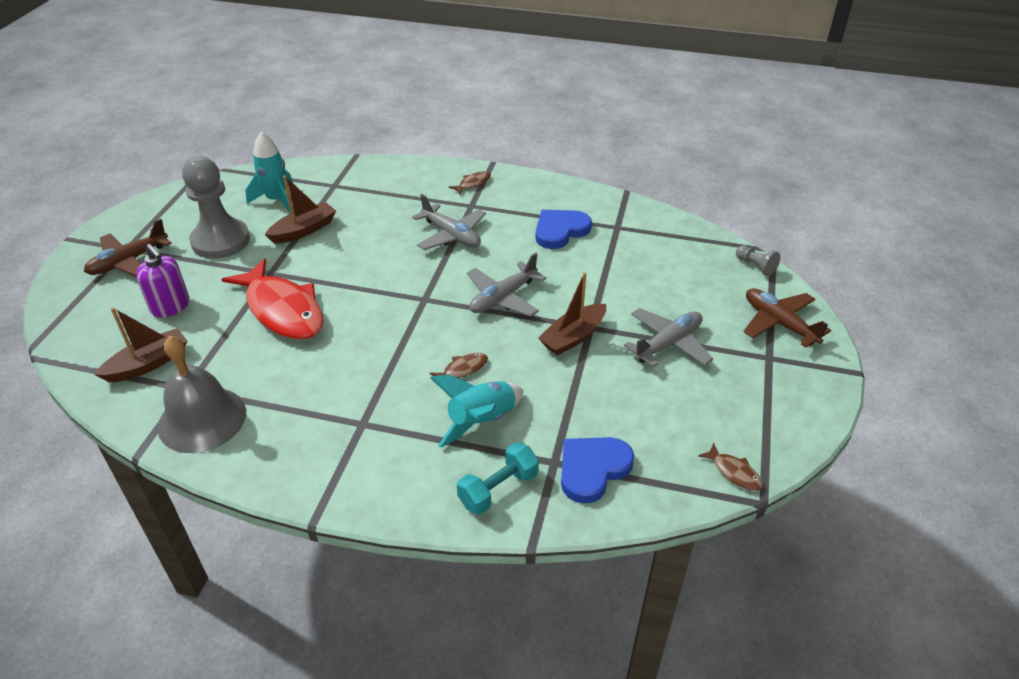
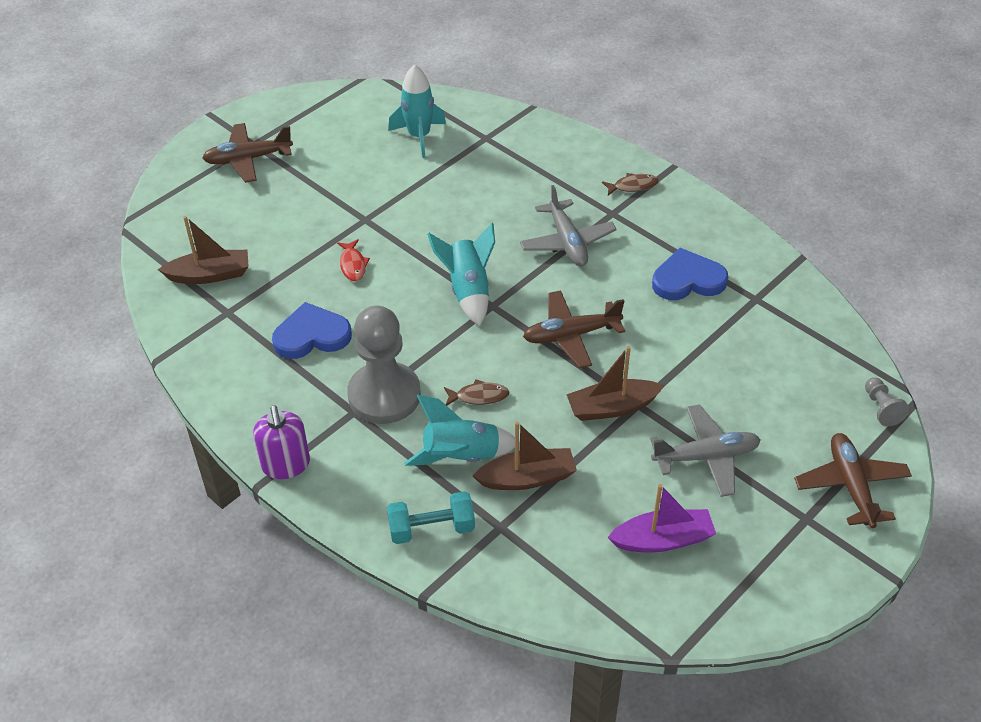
camera: 30 degrees right, 5 degrees up
purple soap dispenser [136,244,190,318] -> purple soap dispenser moved to [253,405,310,479]
grey bell [157,336,246,453] -> none
grey pawn [182,157,250,259] -> grey pawn moved to [347,306,421,424]
red fish [221,259,324,340] -> red fish [337,239,370,281], size x0.41
brown boat [265,175,336,244] -> brown boat moved to [473,422,577,490]
grey plane [467,253,547,317] -> brown plane [523,290,625,368]
blue heart [561,437,634,504] -> blue heart moved to [272,302,352,359]
brown fish [698,443,763,491] -> none
none -> turquoise rocket [427,223,495,326]
none -> purple boat [607,484,716,553]

